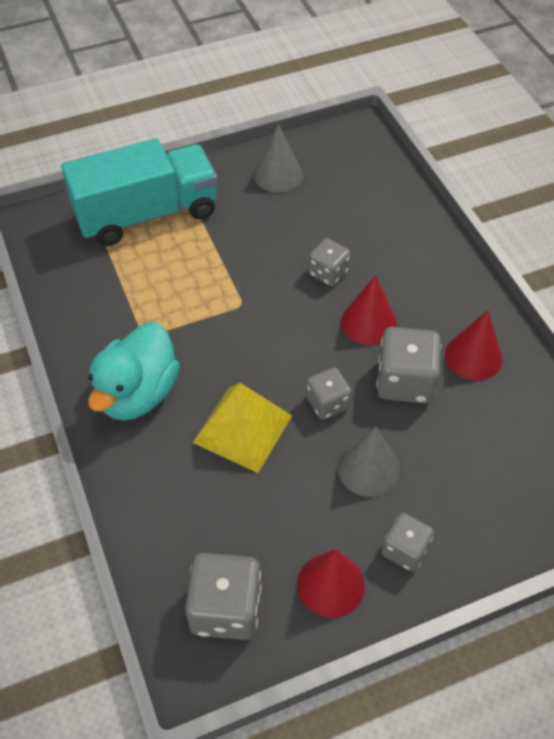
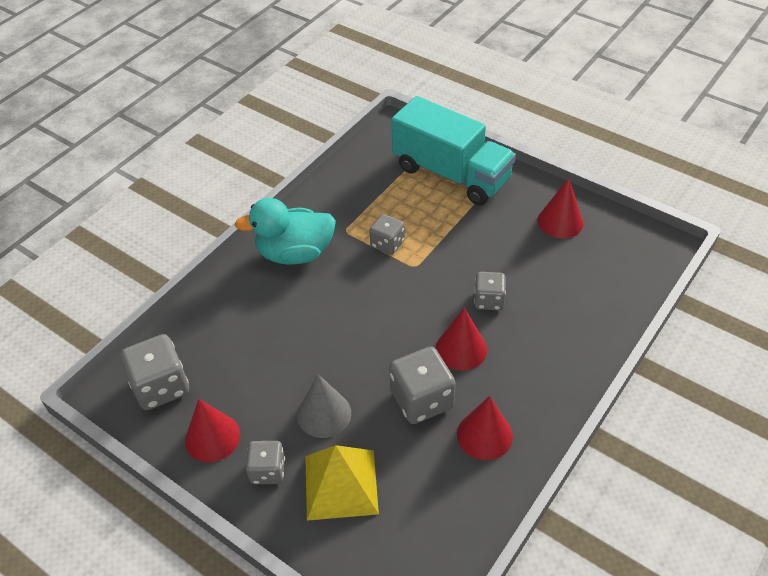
camera: 60 degrees right, 5 degrees down
yellow pyramid [193,383,292,473] -> yellow pyramid moved to [305,445,379,521]
grey cone [254,124,303,193] -> red cone [538,178,584,239]
grey dice [306,367,352,420] -> grey dice moved to [369,214,405,255]

